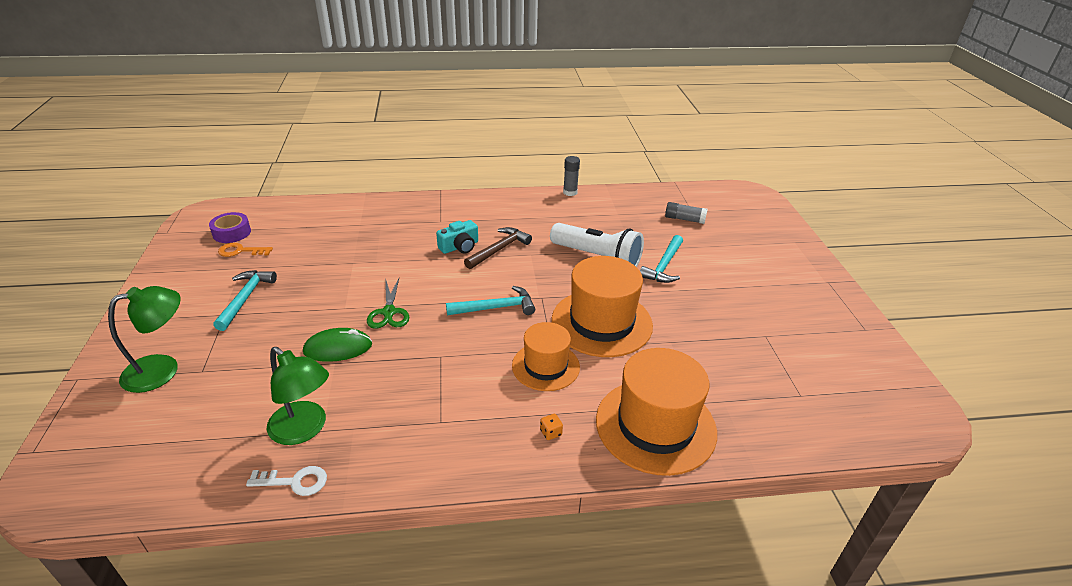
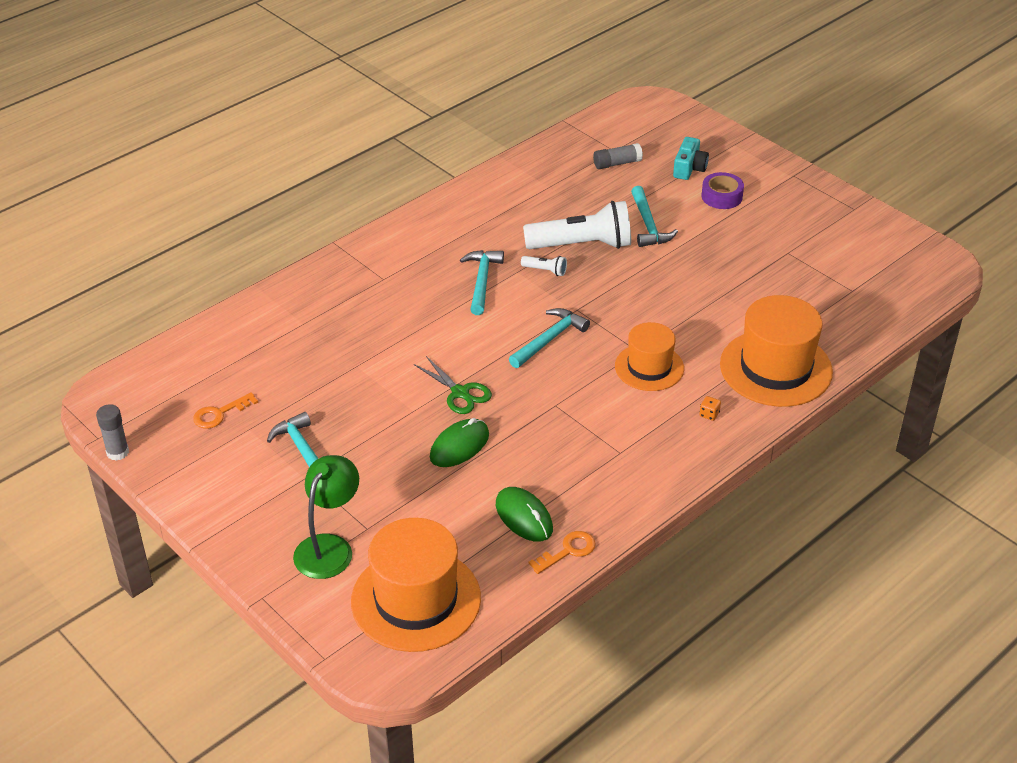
camera: 35 degrees left, 5 degrees up
purple tape [209,212,251,243] -> purple tape moved to [702,172,744,209]
white key [246,466,327,496] -> orange key [529,531,596,574]
green lamp [267,347,329,445] -> green mouse [496,487,553,542]
turquoise camera [436,220,478,254] -> turquoise camera moved to [673,137,709,180]
brown hammer [464,227,532,269] -> turquoise hammer [460,250,504,315]
orange hat [552,256,653,357] -> orange hat moved to [351,518,481,652]
grey glue stick [563,156,580,196] -> grey glue stick moved to [96,404,129,461]
none -> white flashlight [521,256,567,276]

